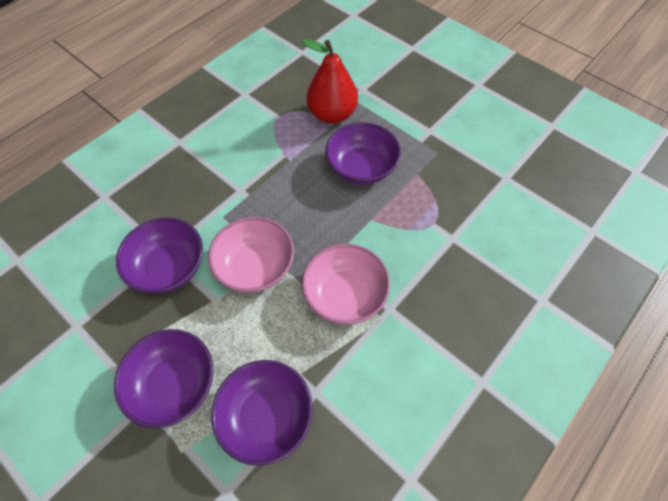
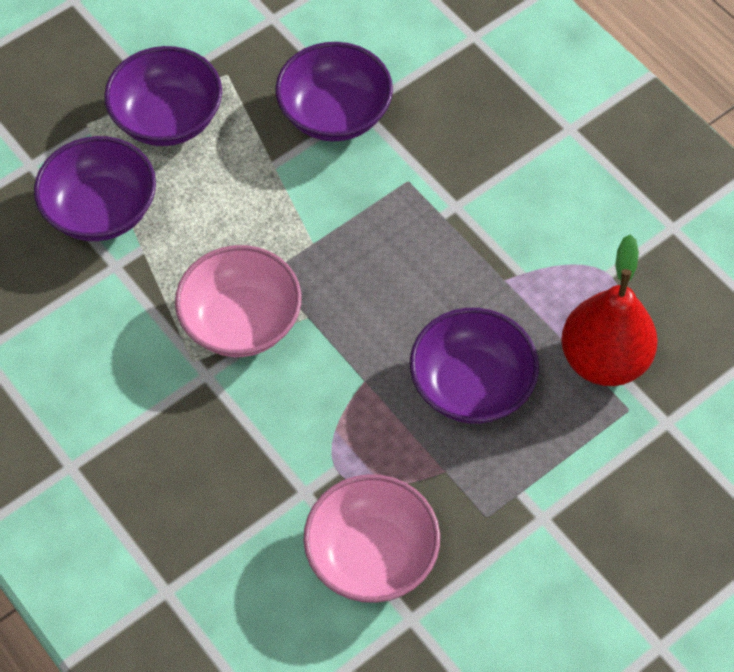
camera: 100 degrees right, 0 degrees up
pink bowl [208,217,294,293] -> pink bowl moved to [303,474,440,603]

